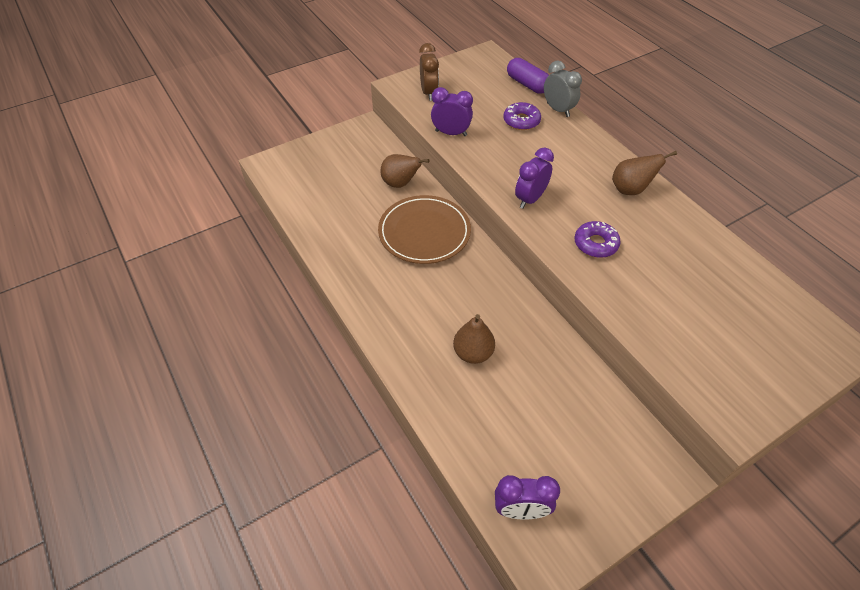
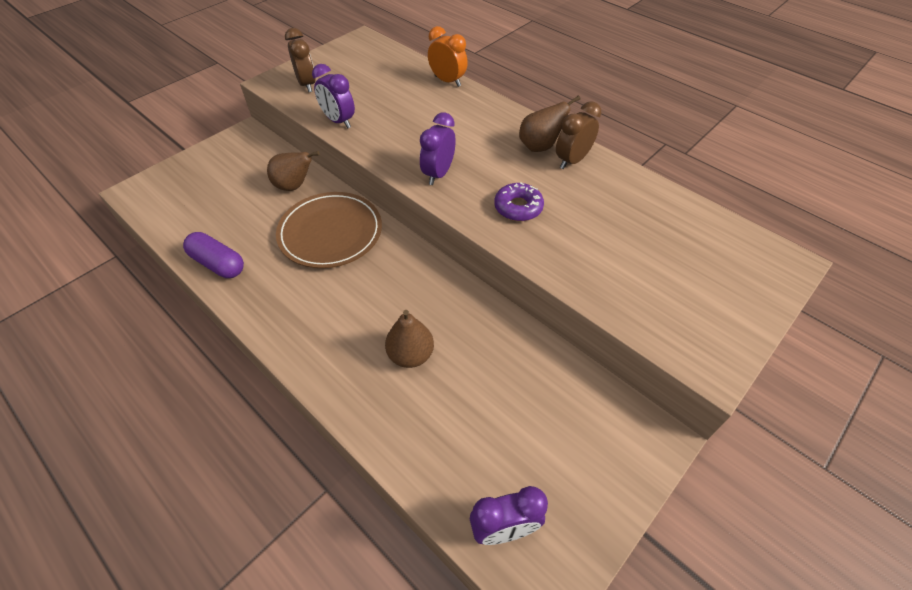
camera: 15 degrees left, 0 degrees up
purple clock [431,87,473,136] -> purple clock turned 135 degrees counterclockwise [312,64,355,128]
purple donut [503,102,541,130] -> none
purple capsule [507,58,549,94] -> purple capsule moved to [183,232,244,278]
grey clock [544,61,582,117] -> orange clock [428,26,468,87]
none -> brown clock [556,101,601,169]

